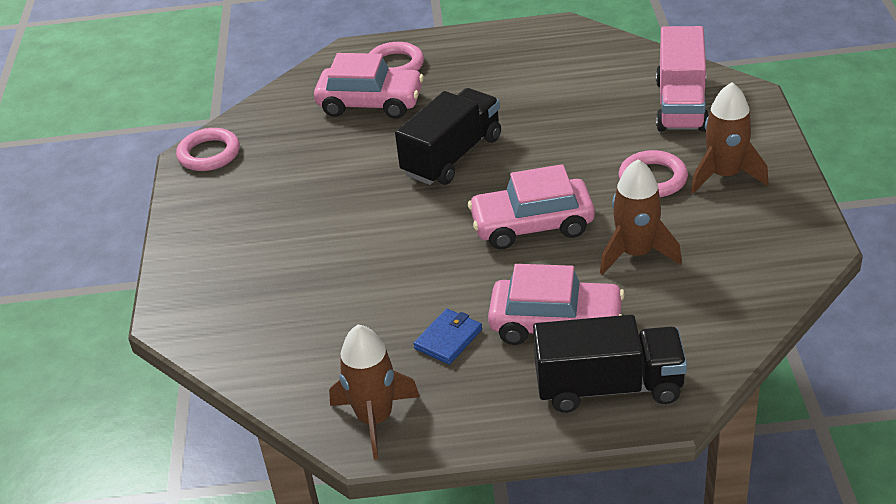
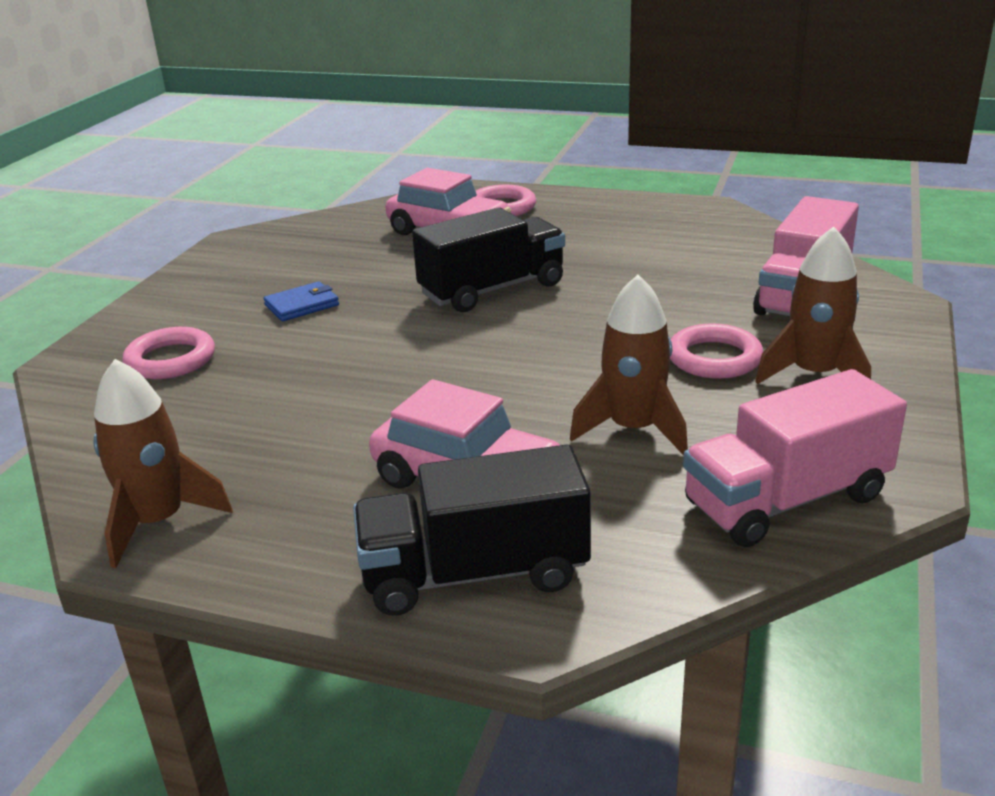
camera: 20 degrees right, 10 degrees down
pink ring [176,128,240,171] -> pink ring moved to [122,327,215,379]
blue wallet [413,309,482,365] -> blue wallet moved to [263,281,339,321]
pink car [468,164,595,249] -> none
black truck [533,315,687,413] -> black truck turned 150 degrees clockwise [353,445,591,616]
none -> pink truck [683,369,907,547]

